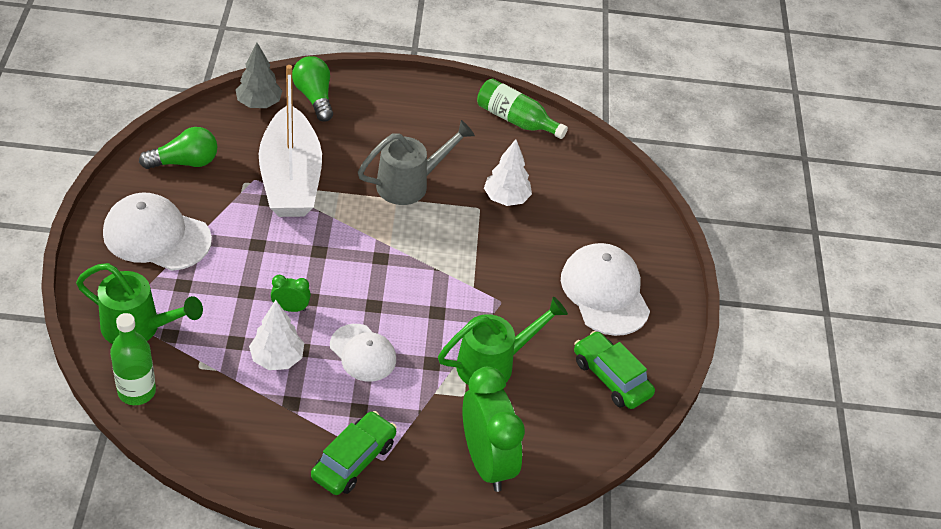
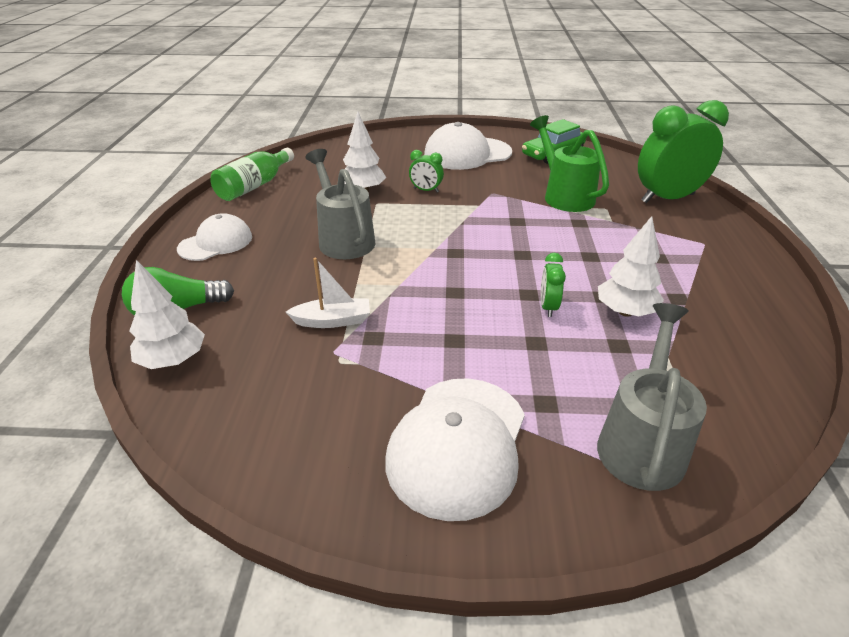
camera: 85 degrees left, 10 degrees down
green watering can [76,263,203,344] -> grey watering can [597,303,707,491]
green bottle [110,313,156,405] -> none
green light bulb [139,127,217,169] -> none
grey tree [235,43,282,108] -> white tree [129,260,205,369]
white boat [259,65,322,217] -> white boat [286,258,370,328], size x0.43
green car [311,411,397,495] -> none
white cap [330,324,396,381] -> white cap moved to [177,213,252,261]
none -> green clock [409,150,444,192]

